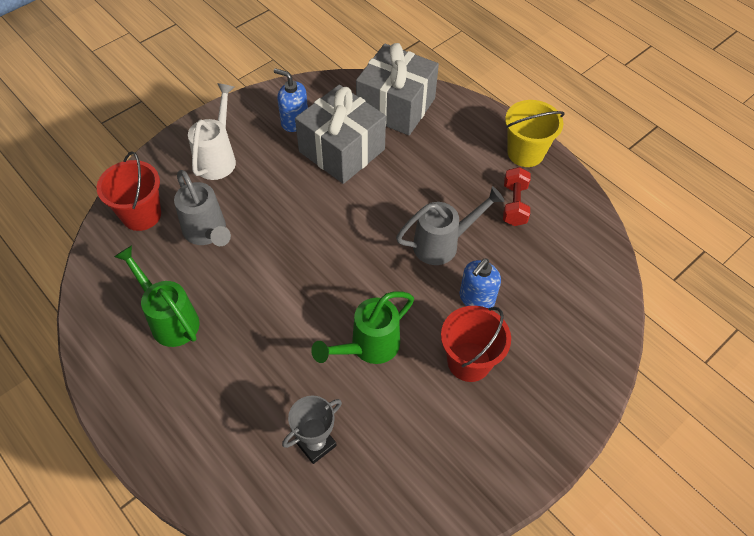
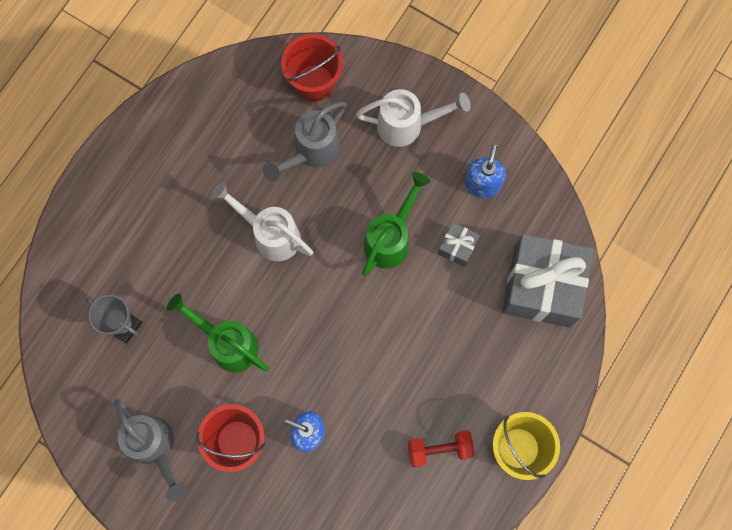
camera: 75 degrees right, 20 degrees up
green watering can [114,245,200,347] -> green watering can moved to [362,172,430,276]
grey gift [295,85,386,184] -> grey gift [438,222,480,267], size x0.43
grey watering can [396,186,505,265] -> grey watering can moved to [114,399,187,501]
none -> white watering can [211,182,313,261]

